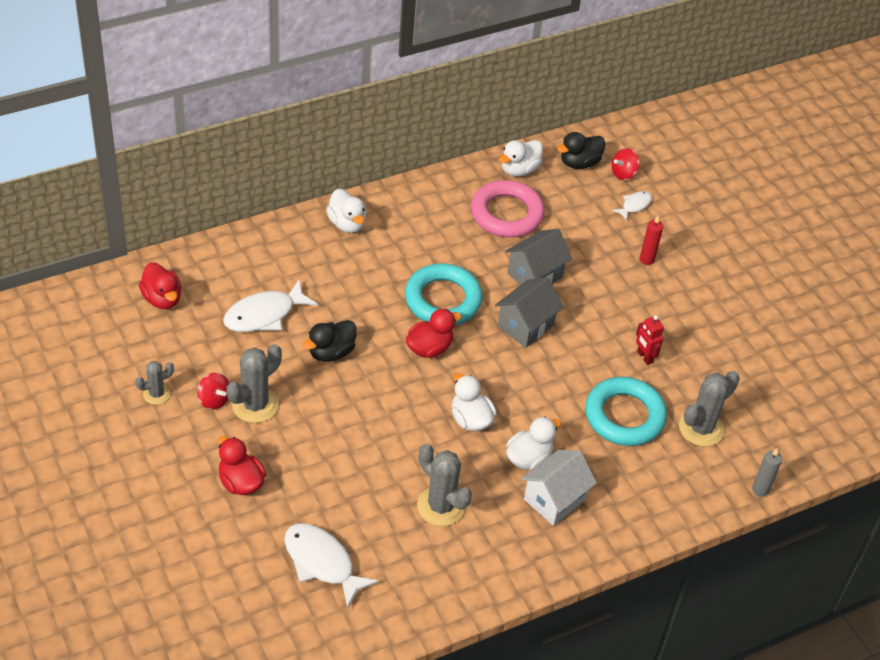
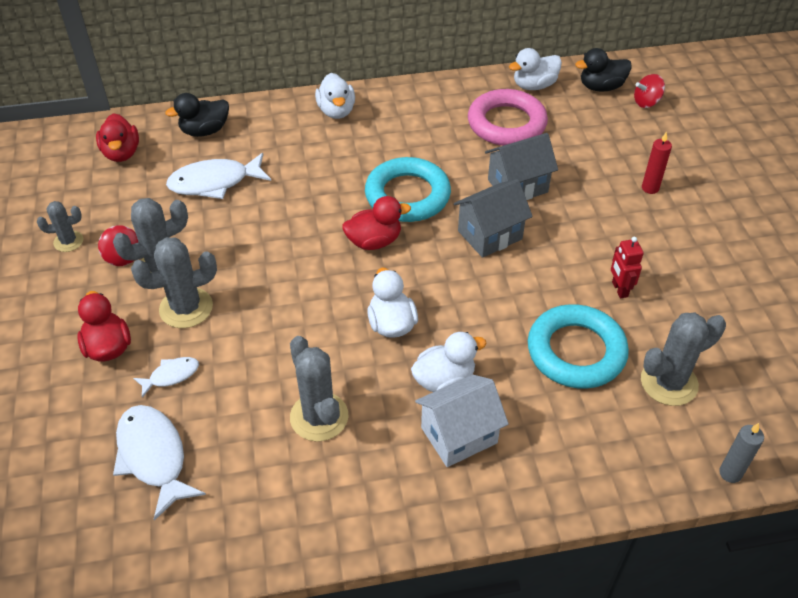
camera: 20 degrees right, 0 degrees up
black duck [303,320,357,362] -> black duck moved to [165,93,229,137]
white fish [612,191,652,220] -> white fish moved to [133,357,199,398]
none -> grey cactus [131,237,217,328]

